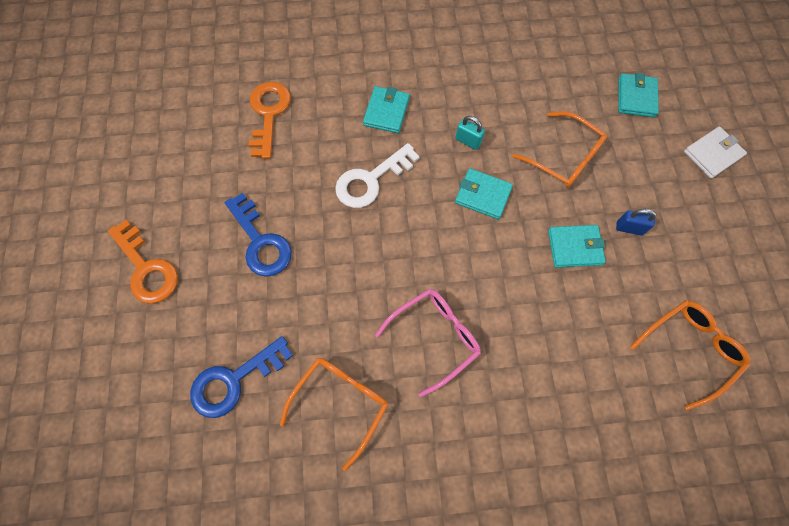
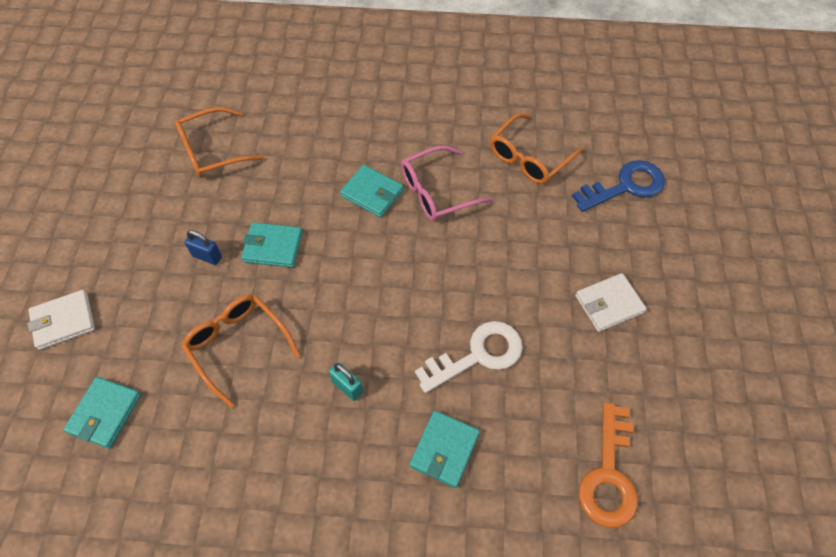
camera: 170 degrees left, 10 degrees down
orange key [108,220,178,304] -> none
blue key [225,193,292,277] -> white wallet [575,273,647,332]
turquoise wallet [455,168,513,219] -> turquoise wallet moved to [340,165,403,217]

